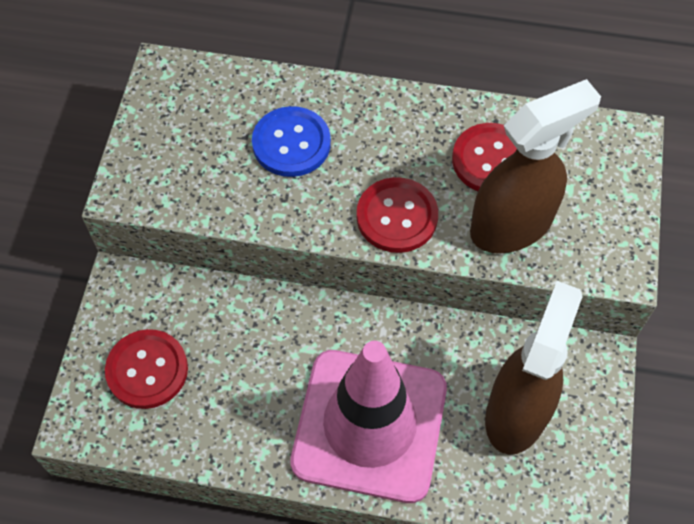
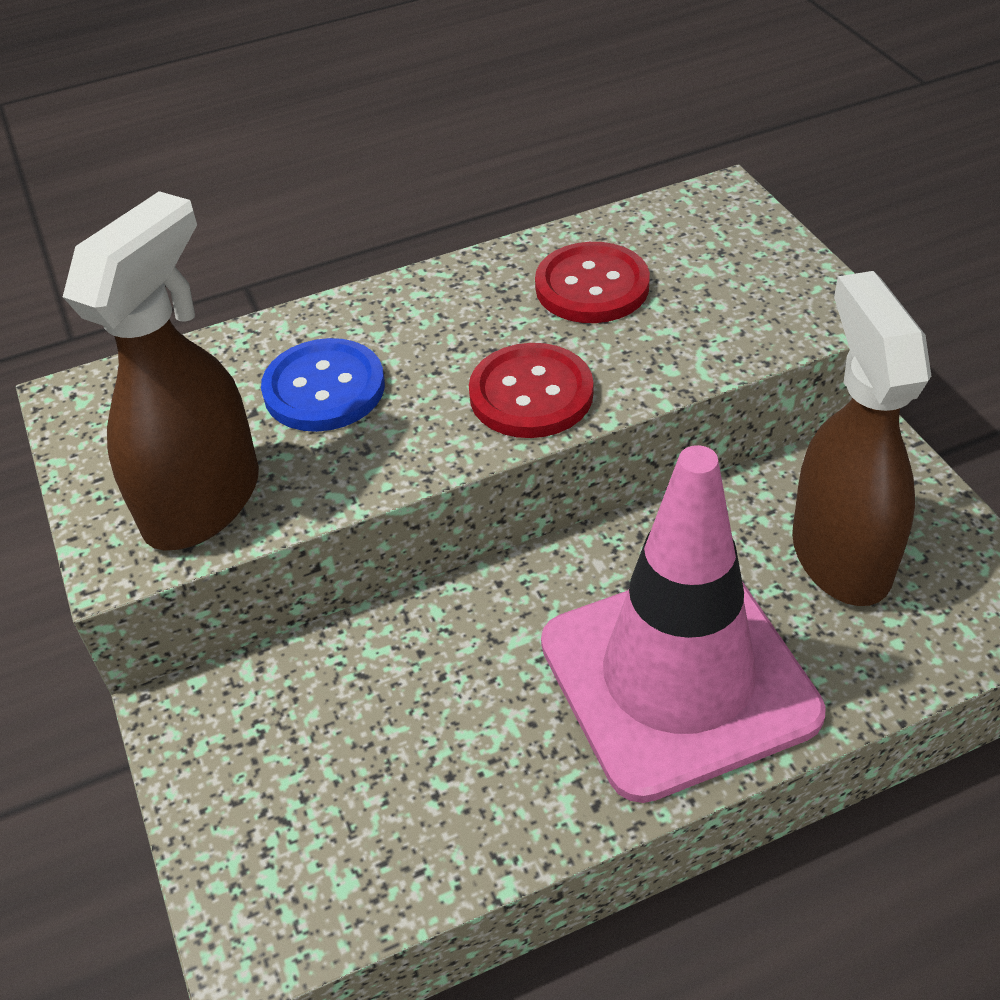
camera: 30 degrees left, 15 degrees down
red button [105,329,188,409] -> none
brown spray bottle [470,79,601,253] -> brown spray bottle moved to [63,191,259,550]

